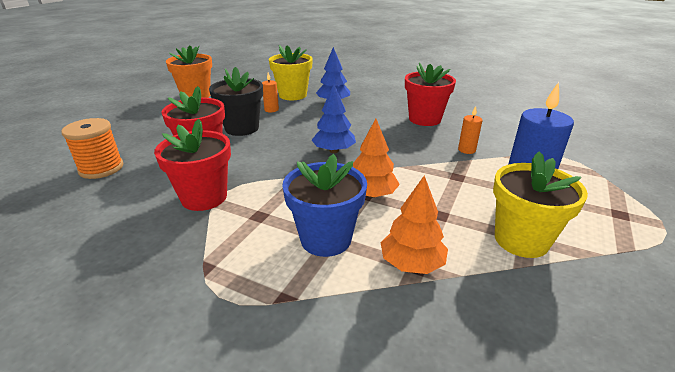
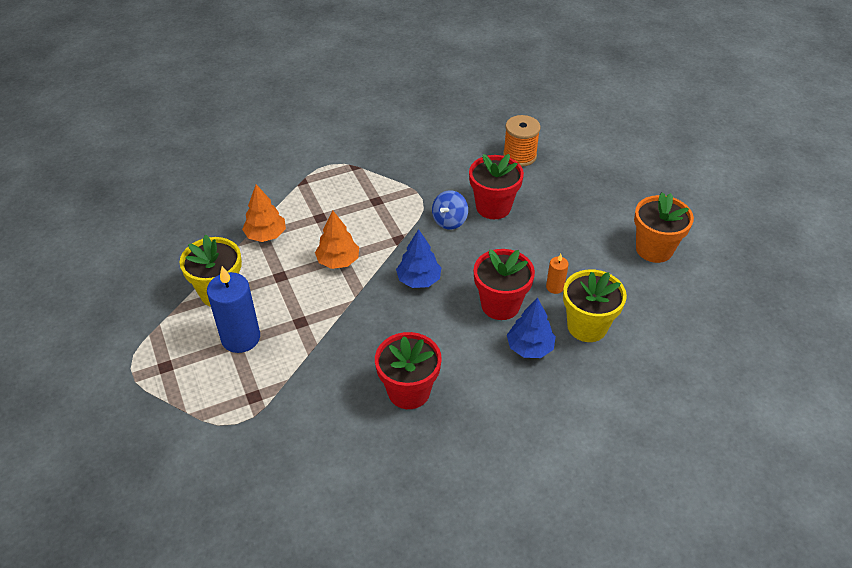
camera: 130 degrees right, 15 degrees up
red flower pot [154,119,231,211] -> red flower pot moved to [474,249,535,320]
black flower pot [209,67,263,136] -> none
blue flower pot [282,154,367,257] -> none
orange candle [458,106,483,154] -> none
none -> blue spinning top [432,190,468,229]

